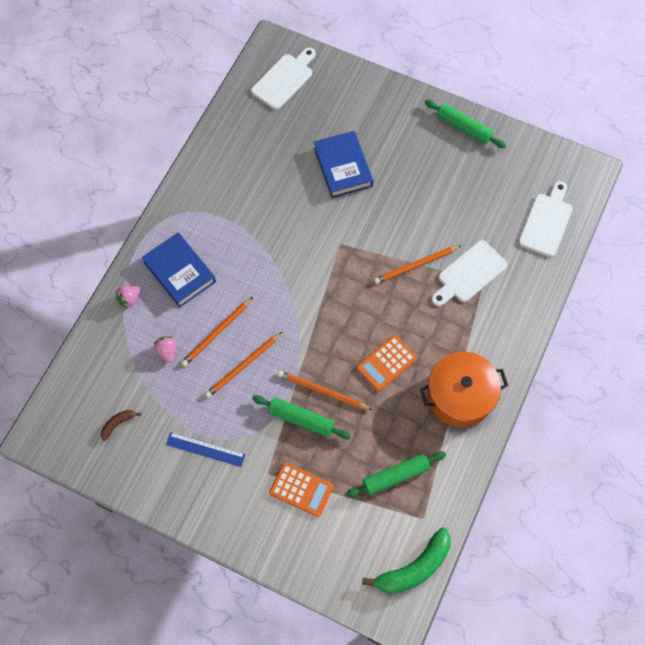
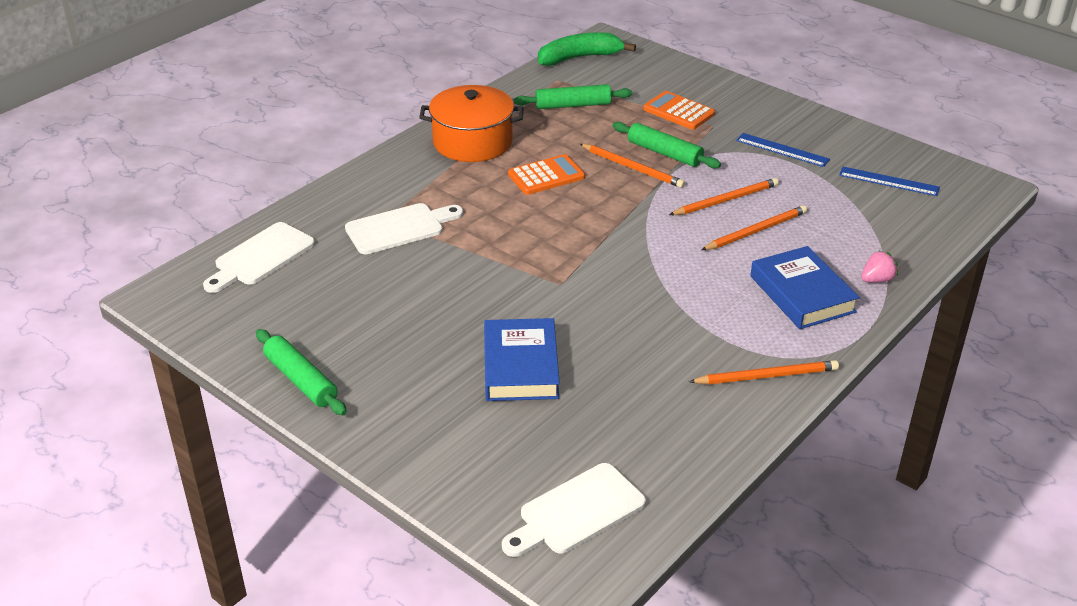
camera: 165 degrees left, 30 degrees down
brown banana [101,410,141,441] -> blue ruler [839,167,940,196]
pink strawberry [154,336,176,363] -> none
orange pencil [374,245,461,284] -> orange pencil moved to [689,360,839,385]

